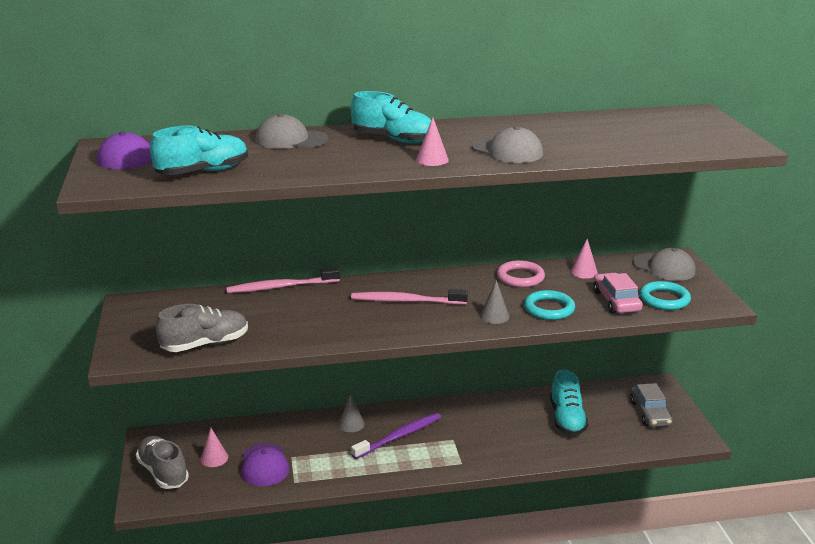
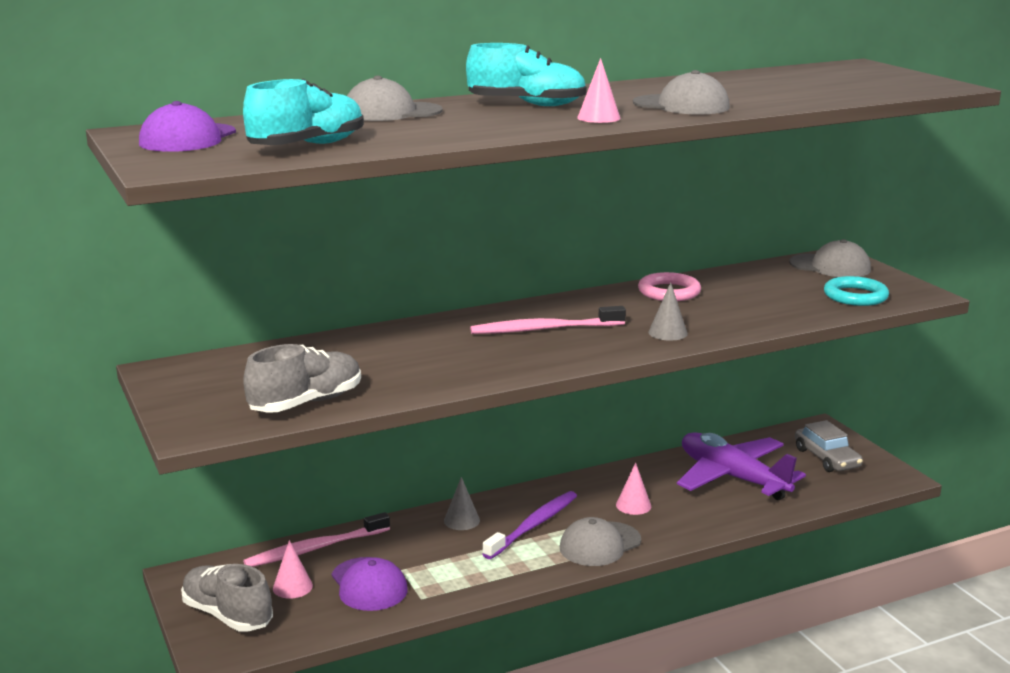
camera: 15 degrees left, 5 degrees down
pink toothbrush [226,268,340,293] -> pink toothbrush moved to [243,512,390,567]
turquoise ring [524,290,575,320] -> none
turquoise shoe [550,369,588,436] -> purple plane [677,432,806,500]
pink cone [570,239,598,279] -> pink cone moved to [616,462,651,515]
pink car [593,273,643,313] -> none
none -> grey cap [560,517,641,566]

